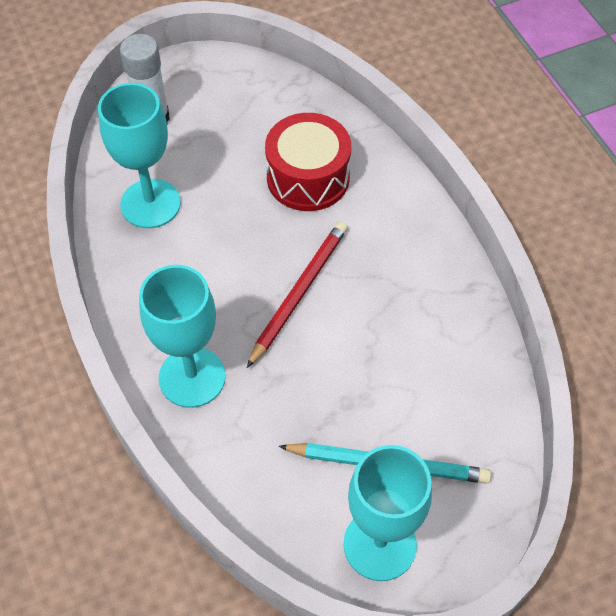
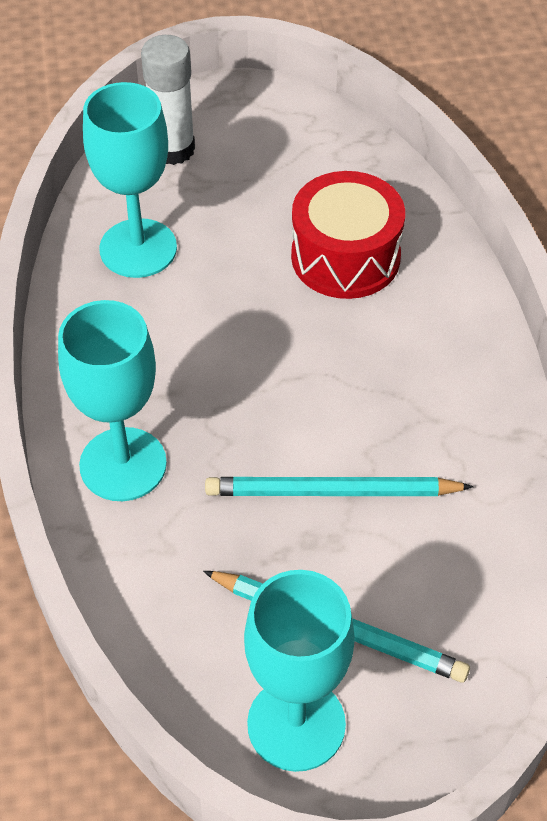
camera: 15 degrees right, 5 degrees down
red pencil [247,221,348,368] -> none
none -> turquoise pencil [205,477,473,496]

